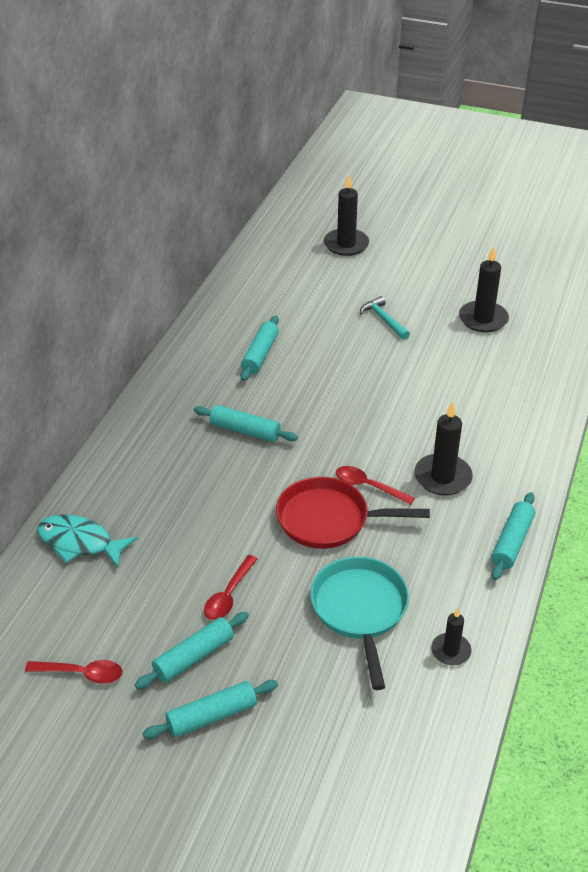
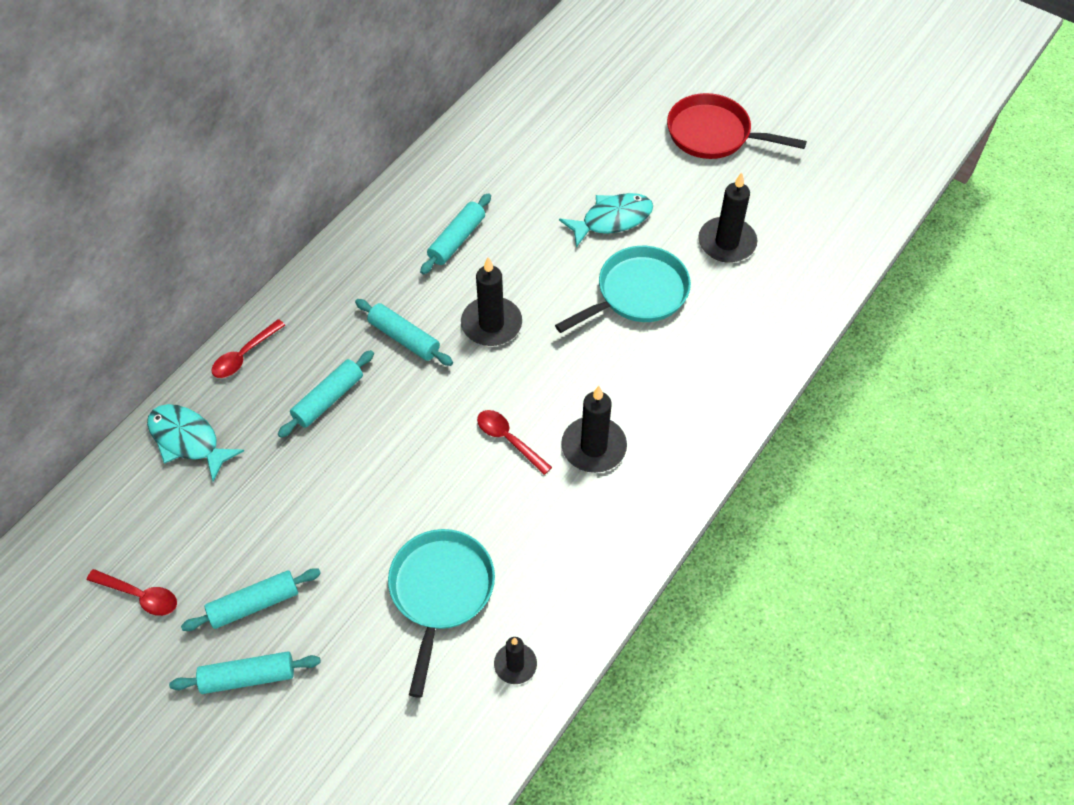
camera: 15 degrees right, 15 degrees up
red spoon [204,555,258,620] -> red spoon moved to [212,319,285,378]
red pan [276,477,430,549] -> red pan moved to [667,93,807,159]
black candle [324,175,369,256] -> black candle moved to [461,257,522,346]
turquoise hammer [360,296,410,340] -> turquoise fish [559,193,653,248]
turquoise rolling pin [491,492,535,580] -> turquoise rolling pin moved to [278,350,374,438]
none -> turquoise pan [555,246,691,333]

